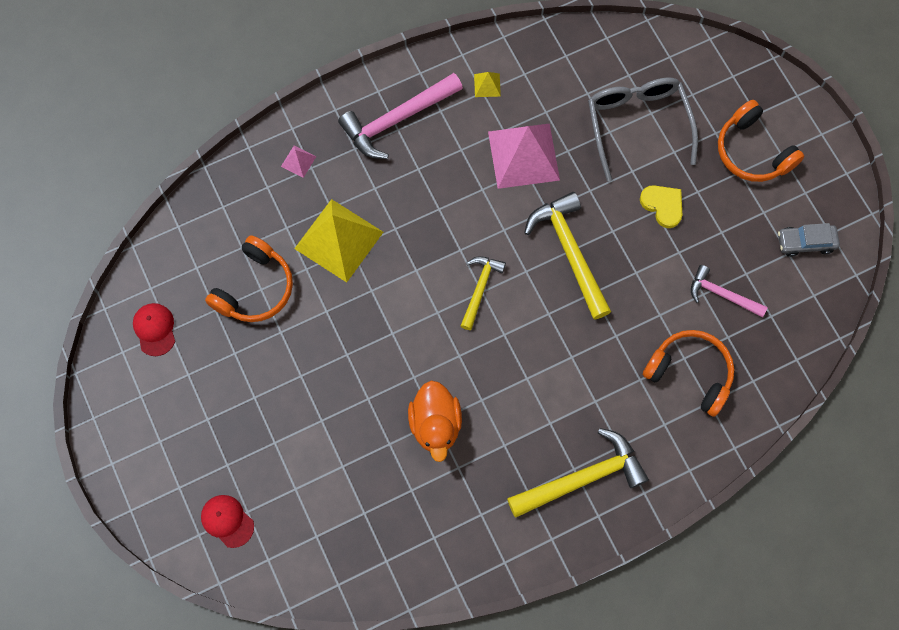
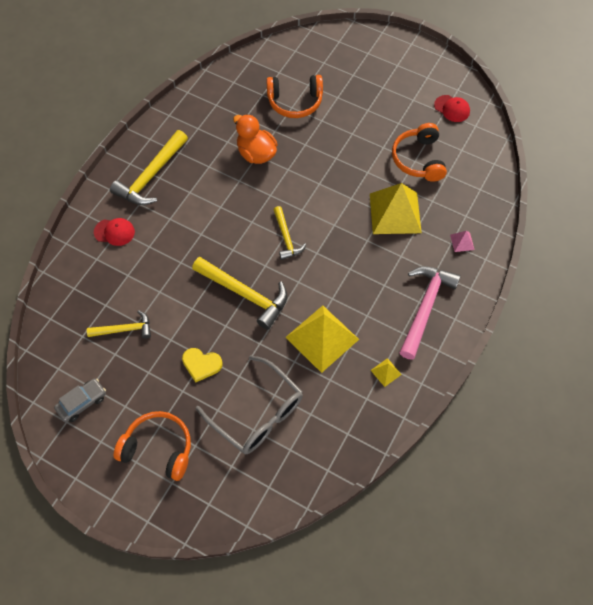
camera: 145 degrees right, 10 degrees down
red cap [201,495,254,548] -> red cap moved to [94,218,135,246]
pink pyramid [488,124,560,189] -> yellow pyramid [285,306,359,373]
orange headphones [643,330,735,417] -> orange headphones moved to [266,75,323,118]
pink hammer [691,265,768,317] -> yellow hammer [87,310,151,339]

